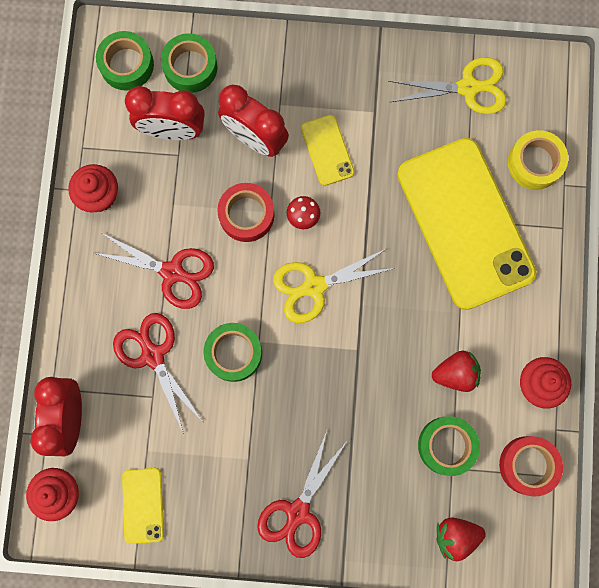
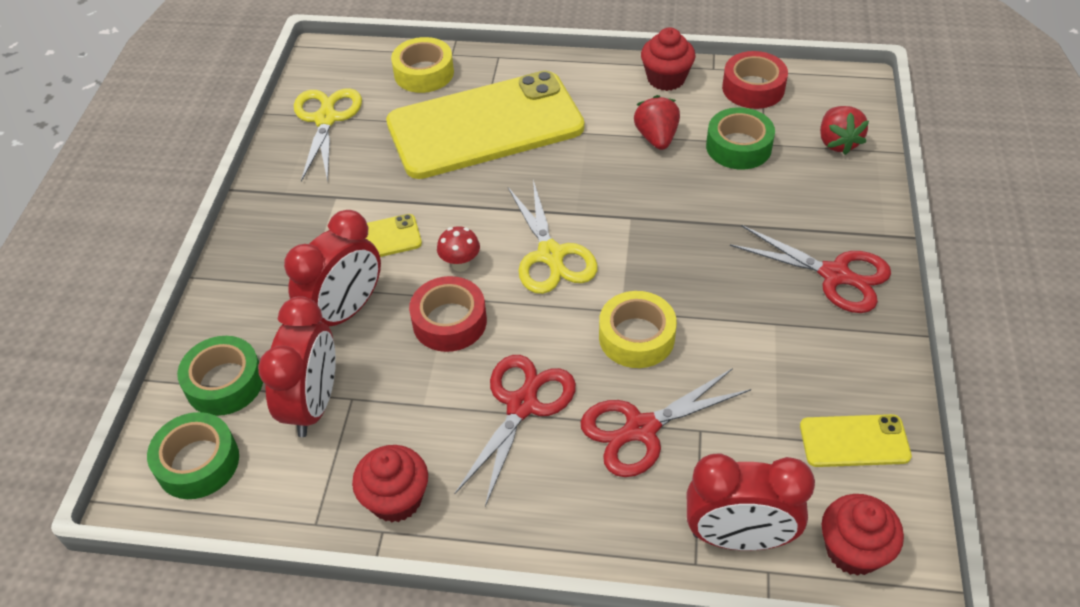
camera: 85 degrees left, 30 degrees down
green tape [203,323,262,382] -> yellow tape [599,291,677,368]

